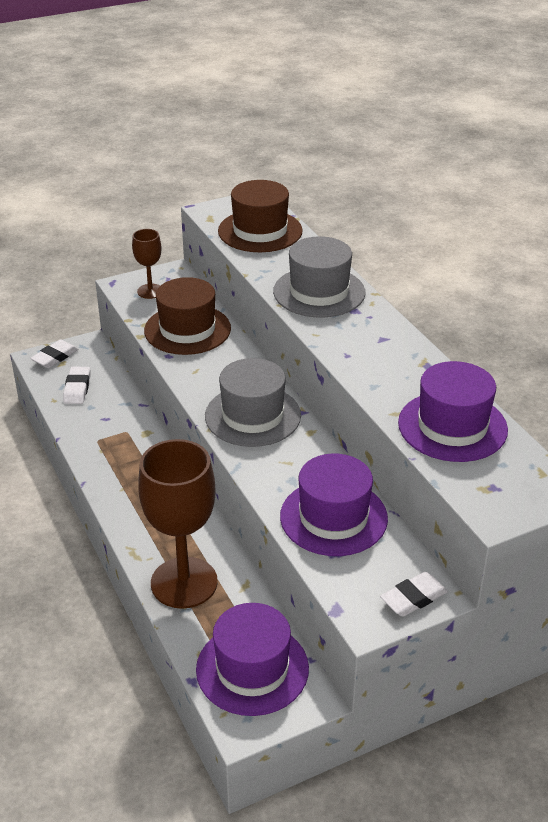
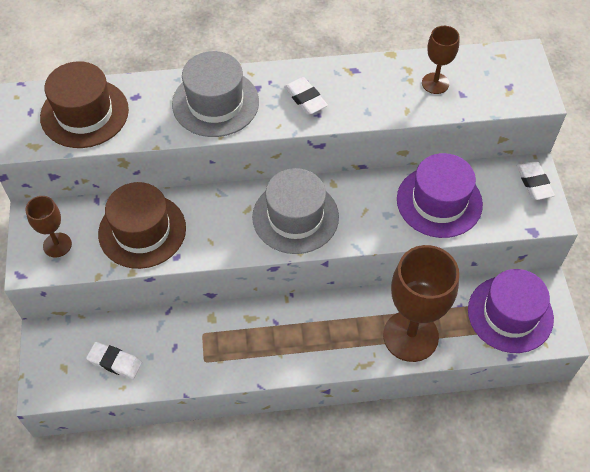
camera: 70 degrees left, 20 degrees up
white eraser [30,340,78,368] -> white eraser moved to [284,77,328,115]
purple hat [398,361,508,462] -> brown goblet [422,26,460,94]

